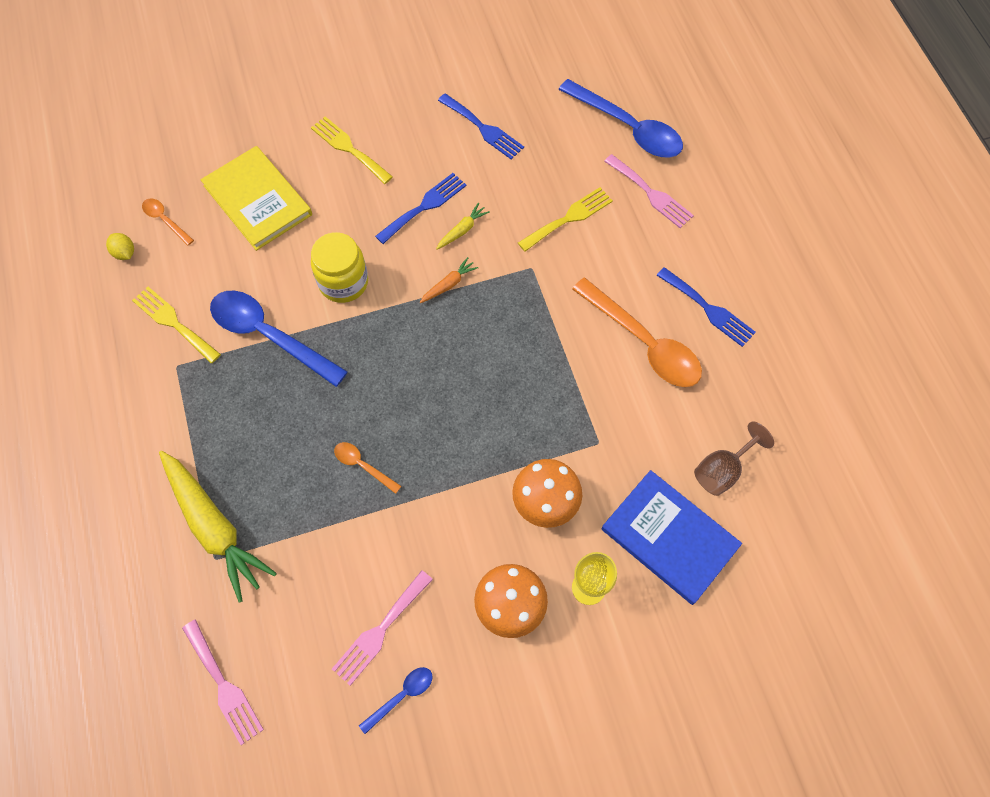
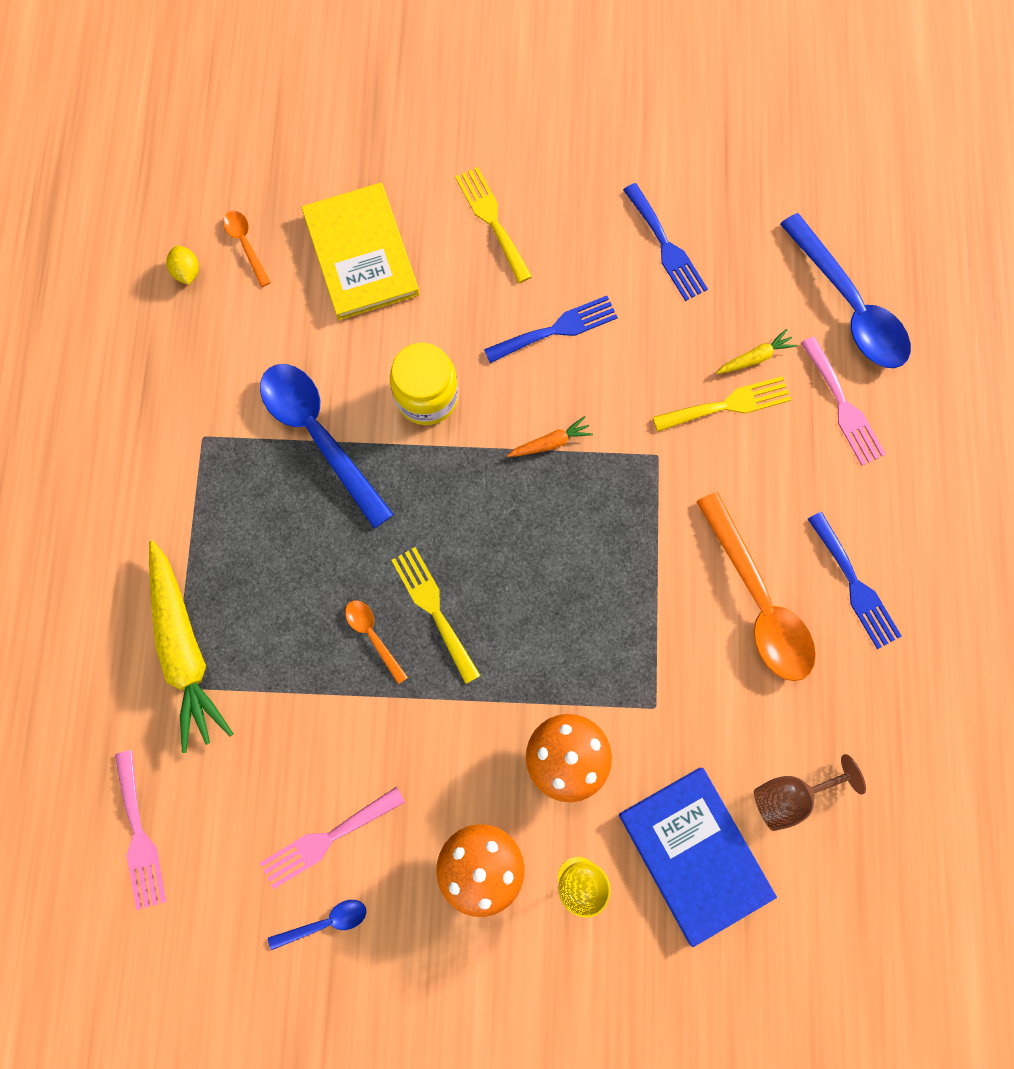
camera: 20 degrees right, 10 degrees up
yellow fork [132,287,221,363] -> yellow fork moved to [391,547,481,684]
yellow carrot [436,203,490,250] -> yellow carrot moved to [716,329,797,374]

